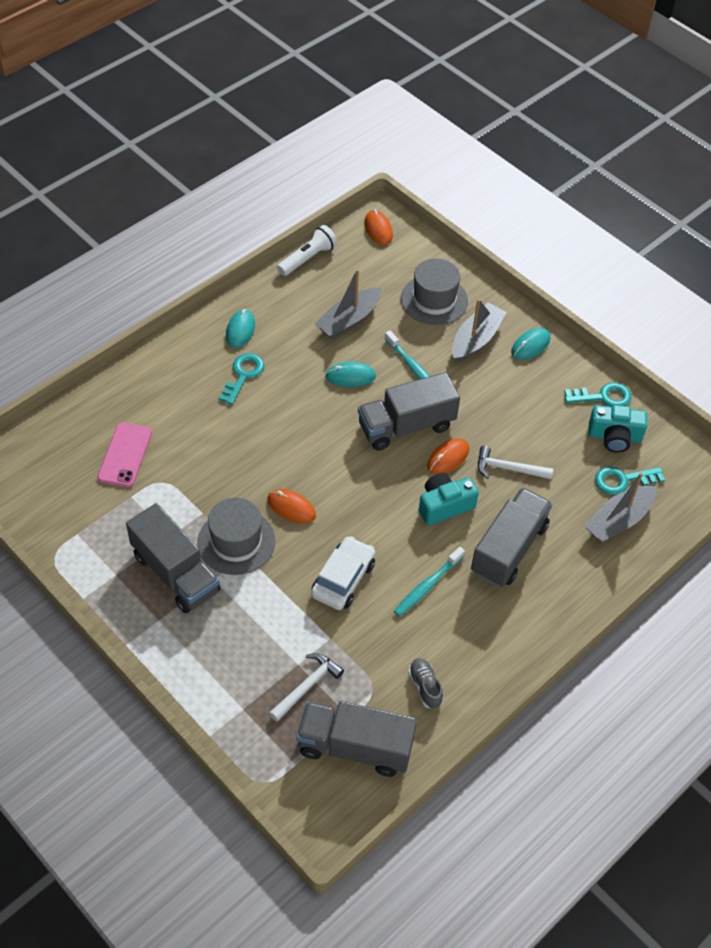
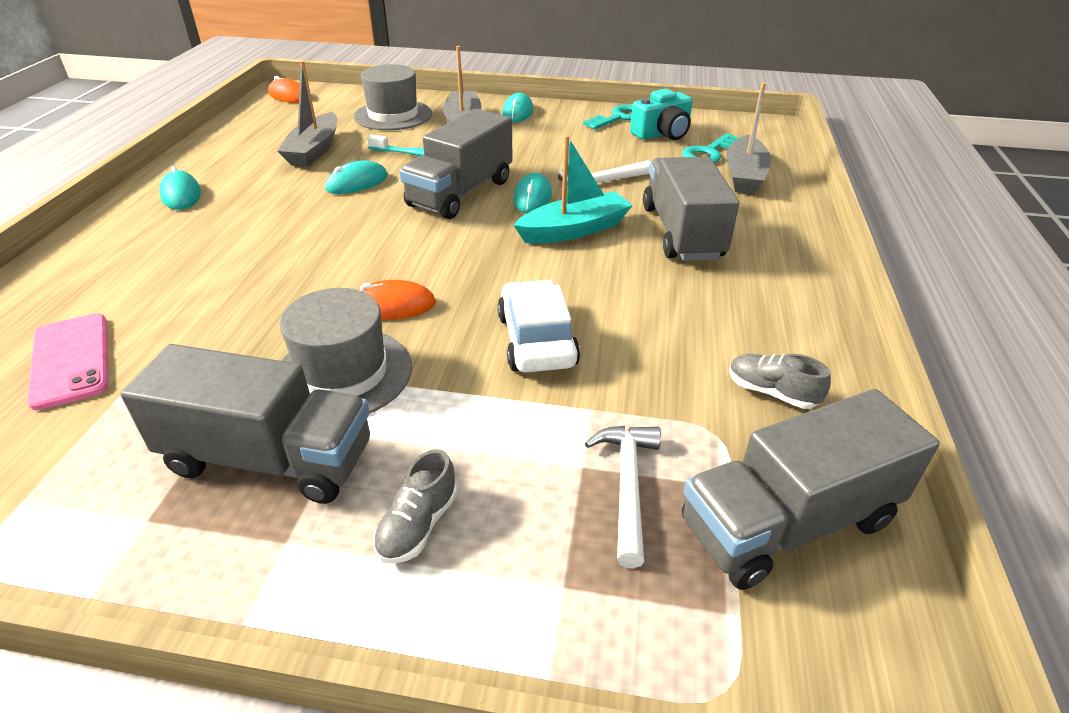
camera: 35 degrees left, 15 degrees down
turquoise key [219,353,264,405] -> none
white flashlight [277,225,337,276] -> none
turquoise toothbrush [394,547,465,616] -> none
turquoise camera [419,473,479,525] -> turquoise boat [514,135,633,244]
orange mouse [427,438,469,474] -> turquoise mouse [513,173,552,213]
none -> grey shoe [373,449,457,564]

